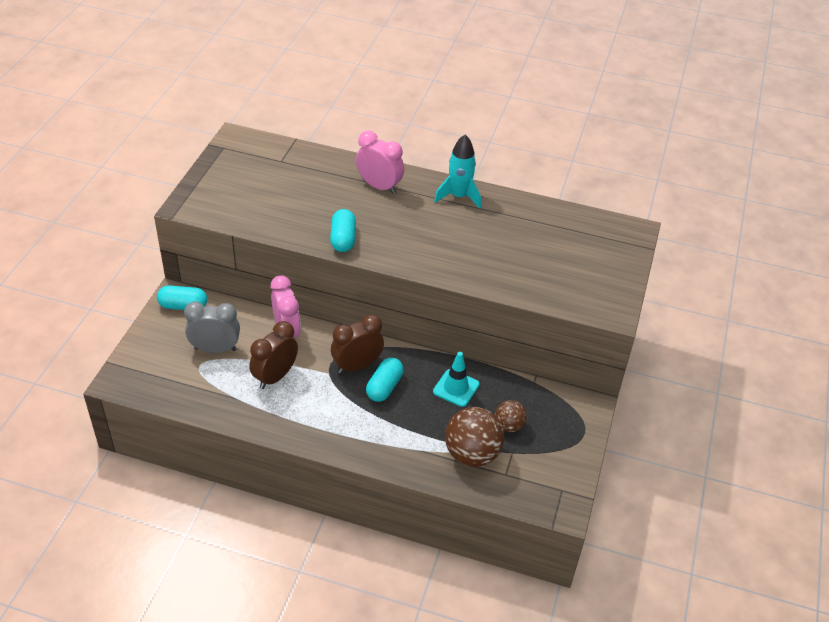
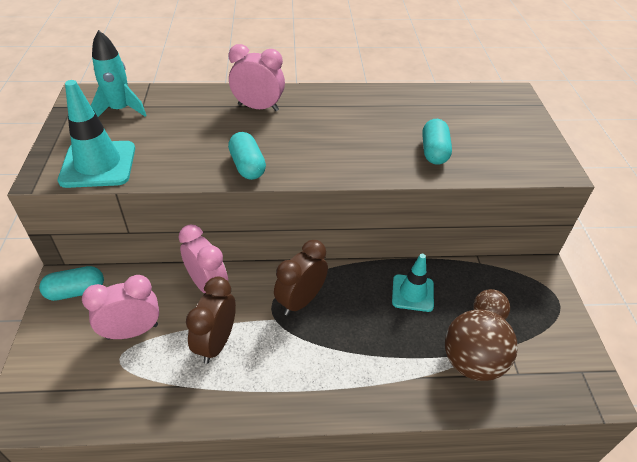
camera: 20 degrees left, 0 degrees up
grey clock [184,302,240,353] -> pink clock [82,275,159,339]
turquoise capsule [366,358,404,402] -> turquoise capsule moved to [422,119,452,165]
turquoise rocket [434,135,481,209] -> turquoise rocket moved to [91,30,147,117]
none -> turquoise traffic cone [58,80,135,188]

